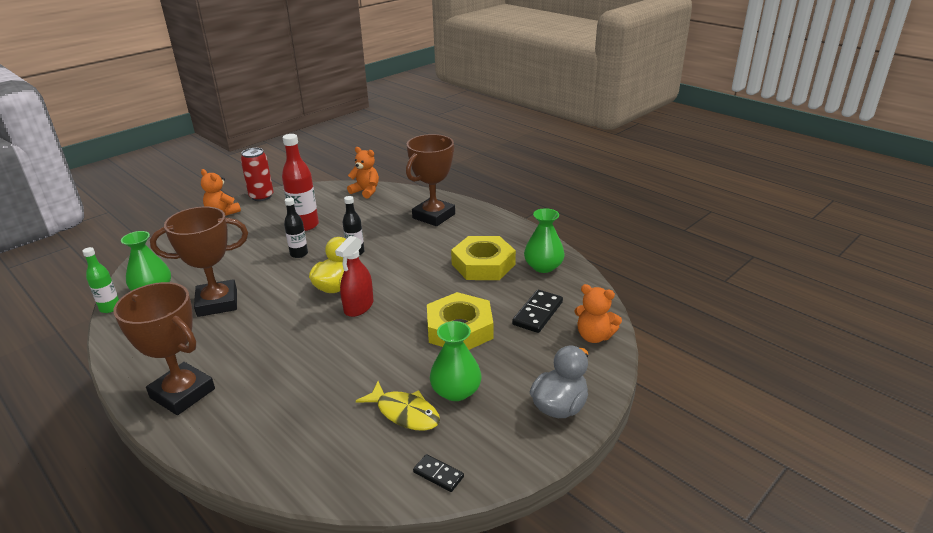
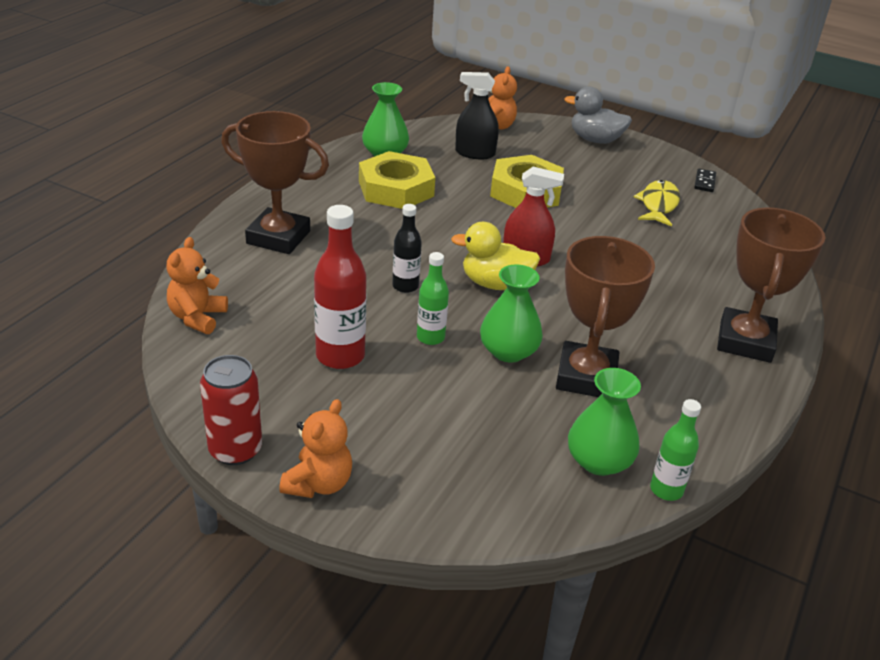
camera: 110 degrees left, 5 degrees up
brown trophy [150,207,248,317] -> brown trophy turned 45 degrees clockwise [556,236,655,397]
black bottle [284,198,308,258] -> green bottle [417,252,449,345]
green vase [430,321,482,401] -> green vase moved to [480,264,543,363]
black domino [512,290,563,333] -> black spray bottle [455,72,499,159]

